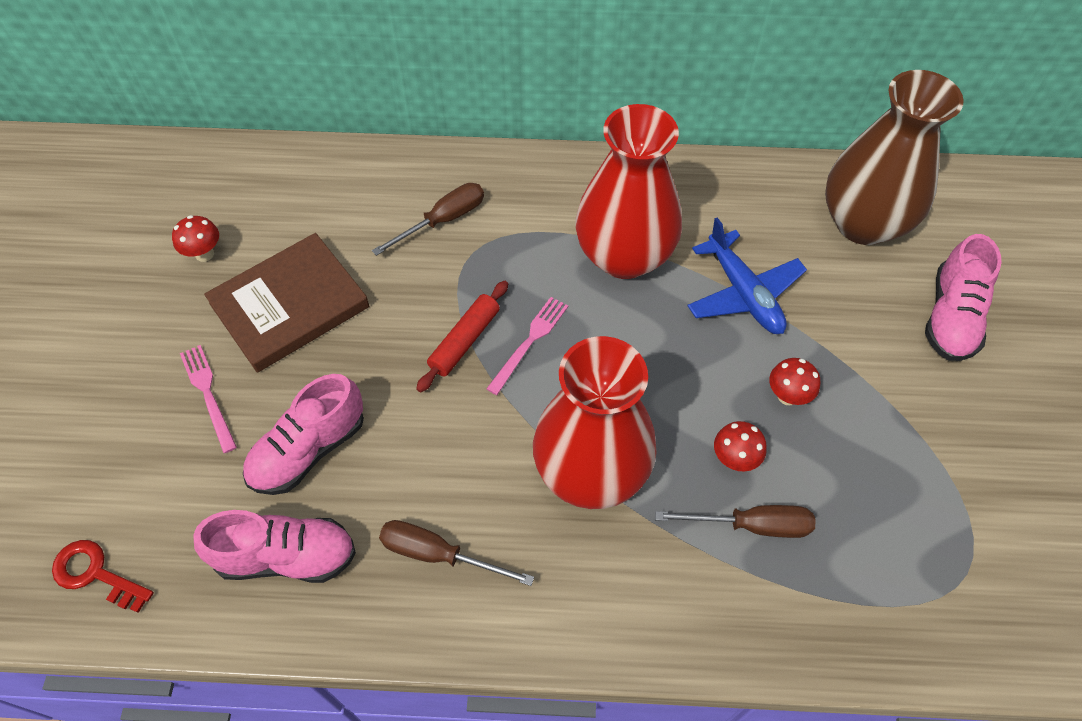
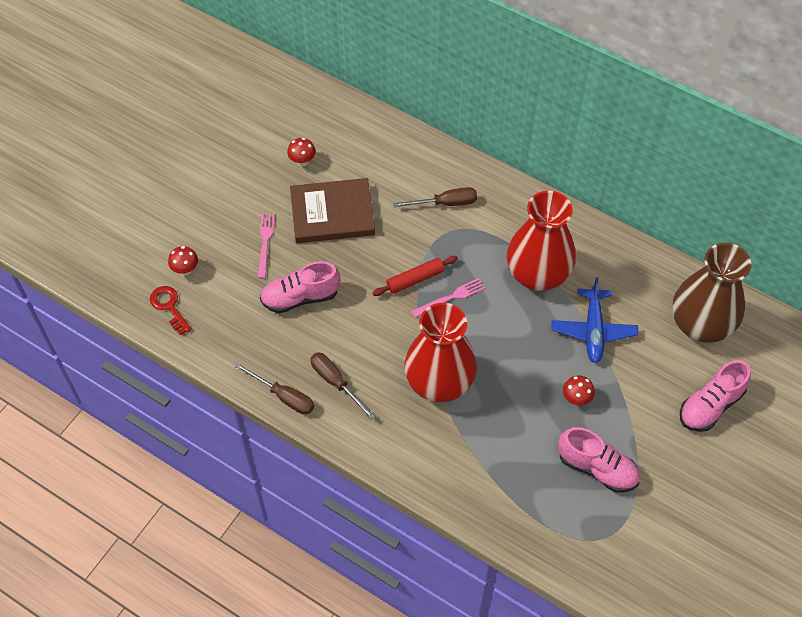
camera: 30 degrees right, 0 degrees up
pink shoe [194,510,356,583] -> pink shoe moved to [558,427,640,493]
brown screwdriver [655,505,815,538] -> brown screwdriver moved to [235,363,314,415]
red mushroom [714,421,767,472] -> red mushroom moved to [168,246,198,276]

